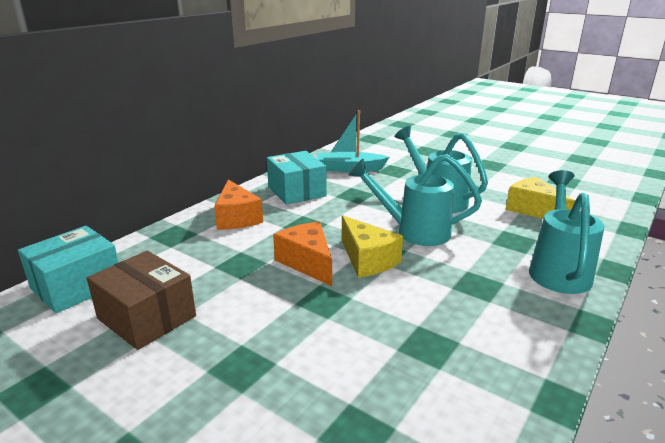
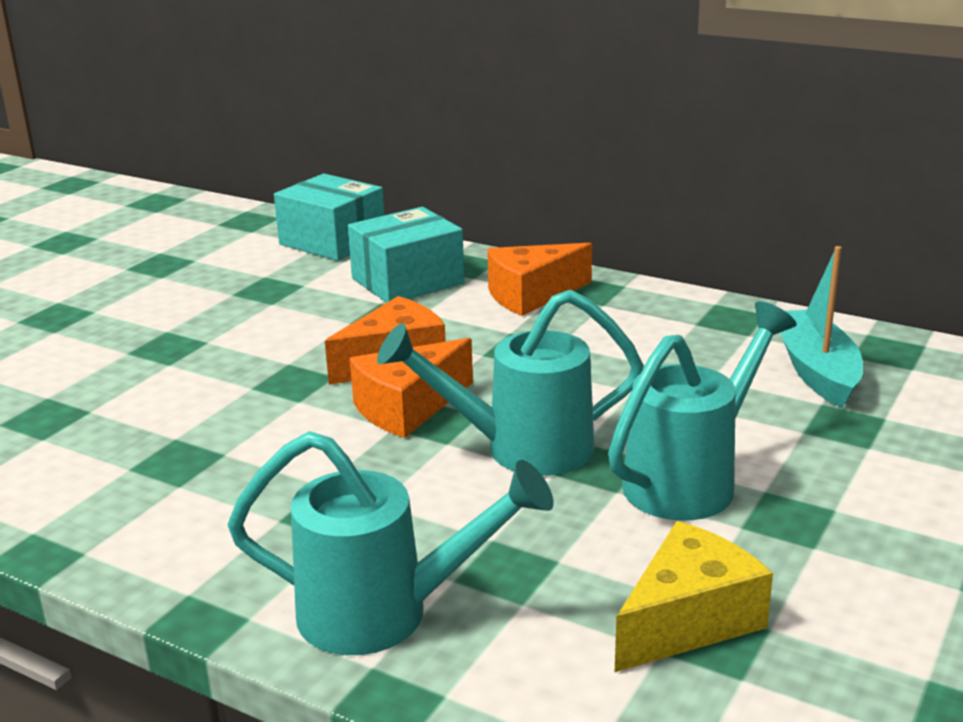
camera: 85 degrees right, 0 degrees up
brown box [87,251,196,350] -> none
turquoise box [267,151,327,205] -> turquoise box moved to [348,207,464,303]
yellow cheese [342,215,403,278] -> orange cheese [350,338,473,438]
turquoise watering can [348,154,482,246] -> turquoise watering can turned 105 degrees counterclockwise [377,289,644,476]

